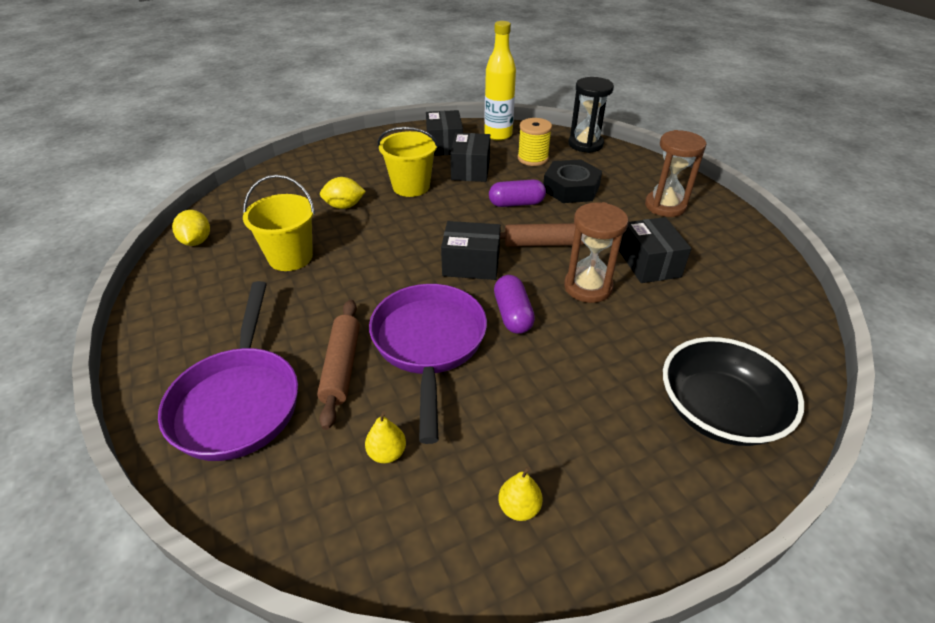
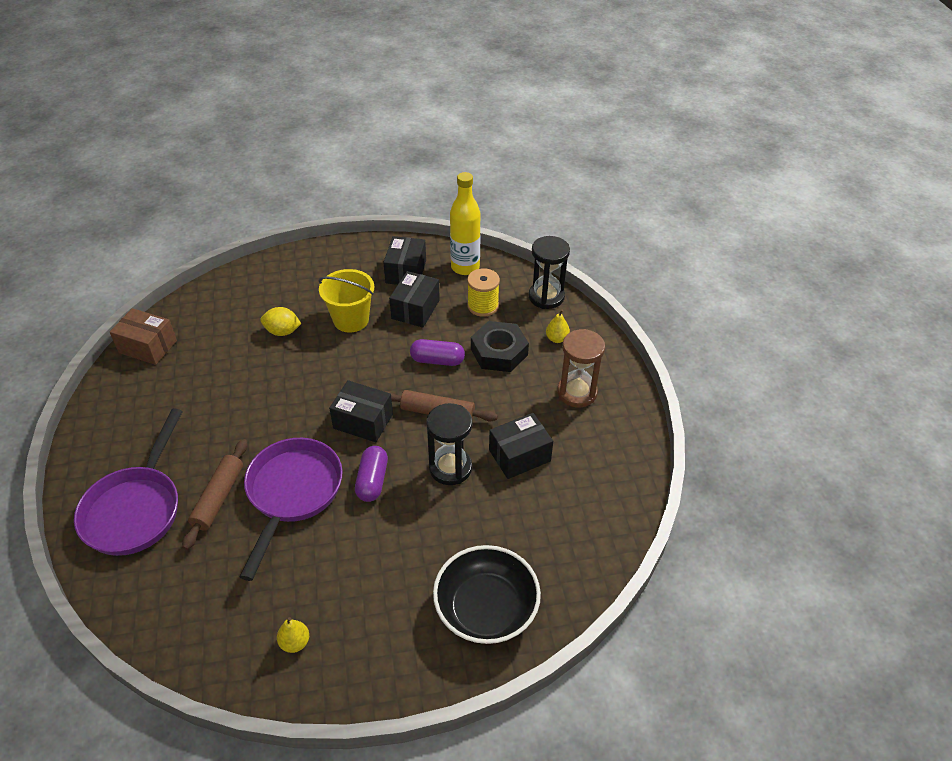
camera: 15 degrees right, 5 degrees up
yellow lemon [172,210,210,246] -> brown box [110,308,177,365]
yellow bucket [243,175,315,271] -> none
yellow pear [365,411,406,463] -> yellow pear moved to [546,310,570,343]
brown hourglass [564,202,628,303] -> black hourglass [426,403,472,485]
black box [619,217,691,283] -> black box turned 60 degrees clockwise [489,413,553,479]

